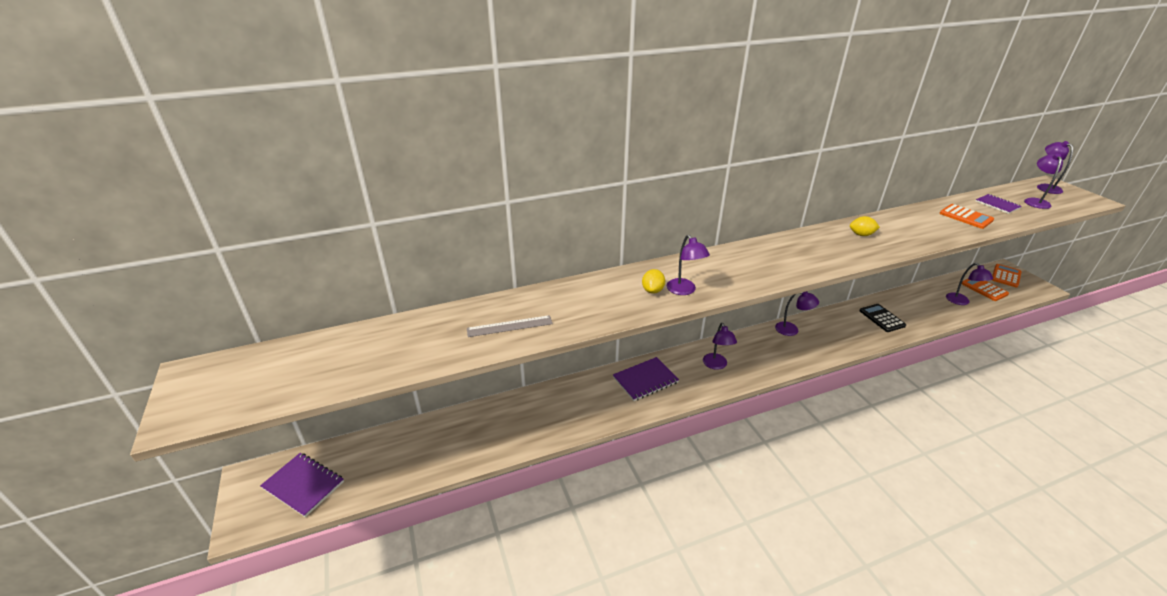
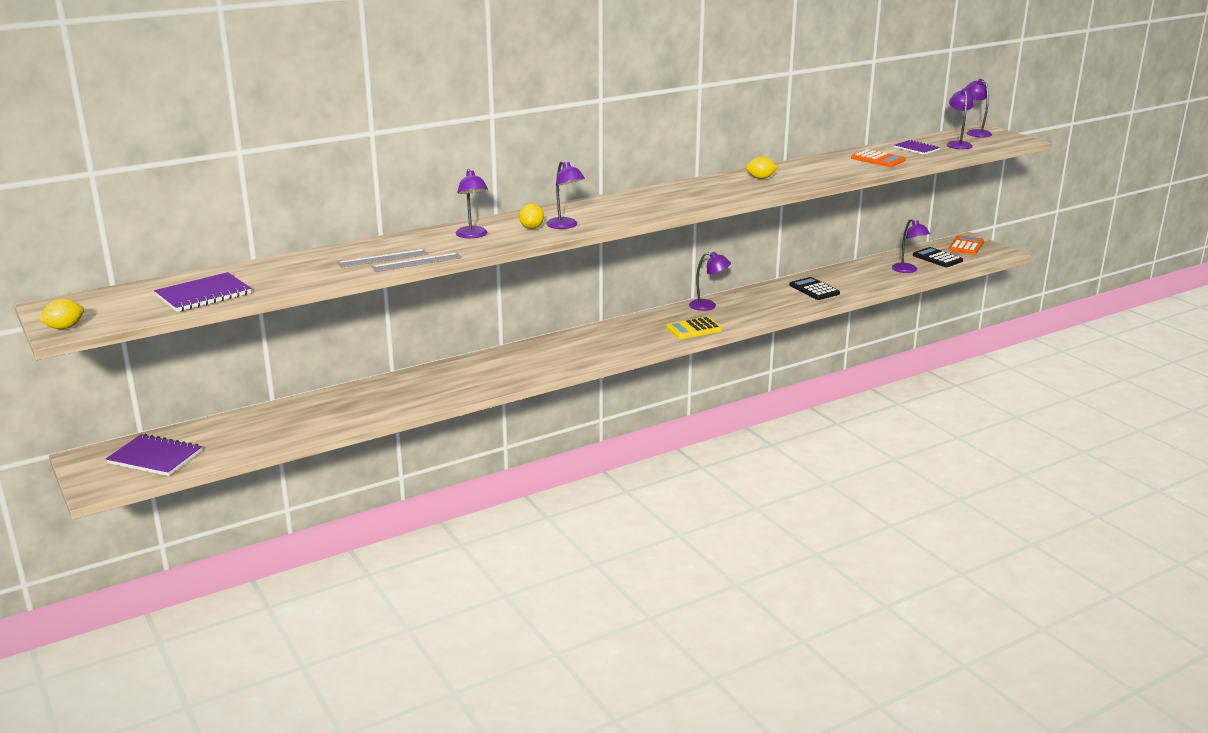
camera: 10 degrees left, 10 degrees down
purple notebook [613,357,679,401] -> purple notebook moved to [154,272,251,312]
purple lamp [703,323,737,370] -> purple lamp moved to [456,169,488,238]
orange calculator [962,279,1009,301] -> black calculator [913,247,963,267]
none -> yellow lemon [38,299,84,329]
none -> grey ruler [371,253,462,272]
none -> yellow calculator [666,317,723,339]

